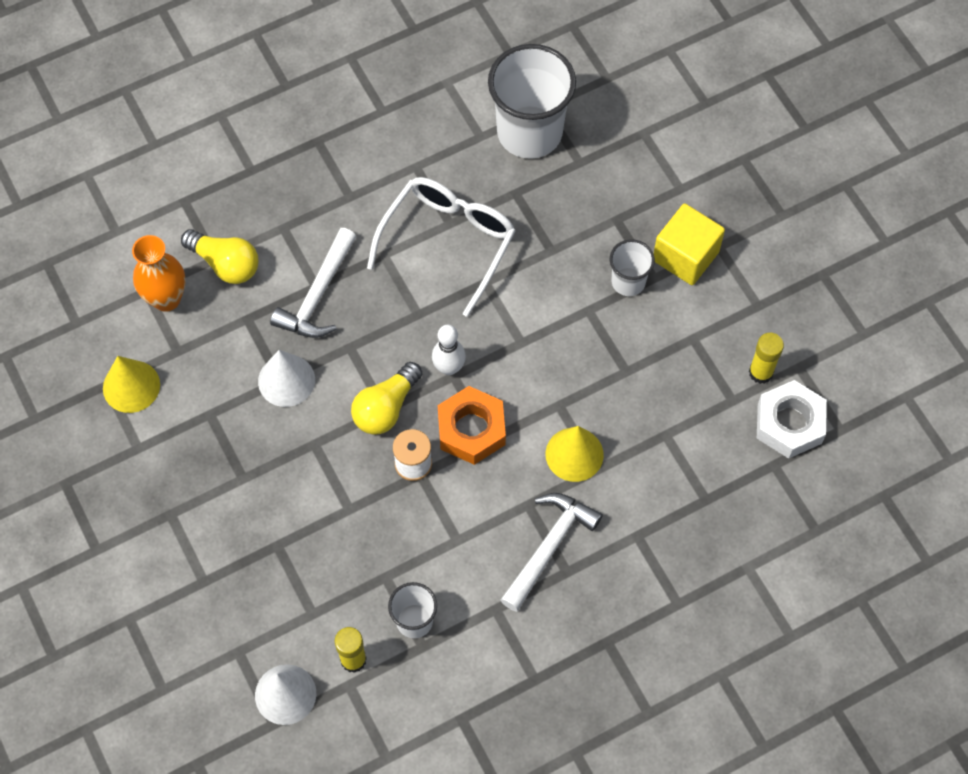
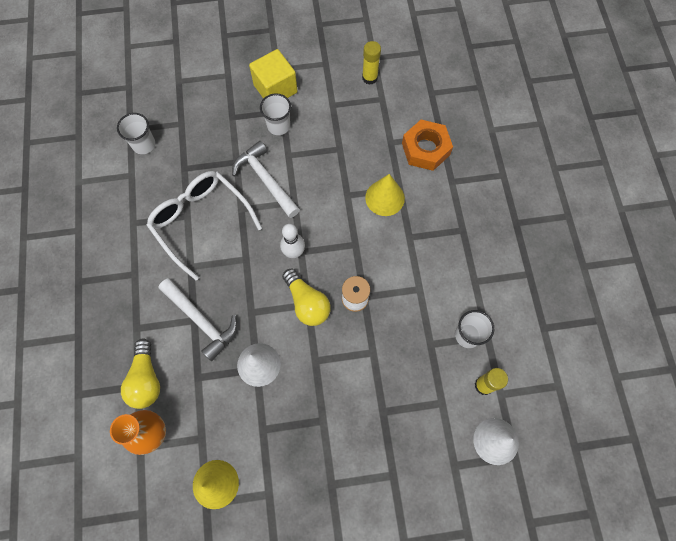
camera: 70 degrees left, 5 degrees up
yellow light bulb [181,229,258,284] -> yellow light bulb turned 120 degrees clockwise [121,339,160,409]
orange nut [438,386,506,465] -> orange nut moved to [402,120,453,171]
white cup [488,44,576,159] -> white cup [117,113,155,154], size x0.50
white hammer [501,493,603,612] -> white hammer moved to [232,141,300,218]
white nut [757,380,827,459] -> none

